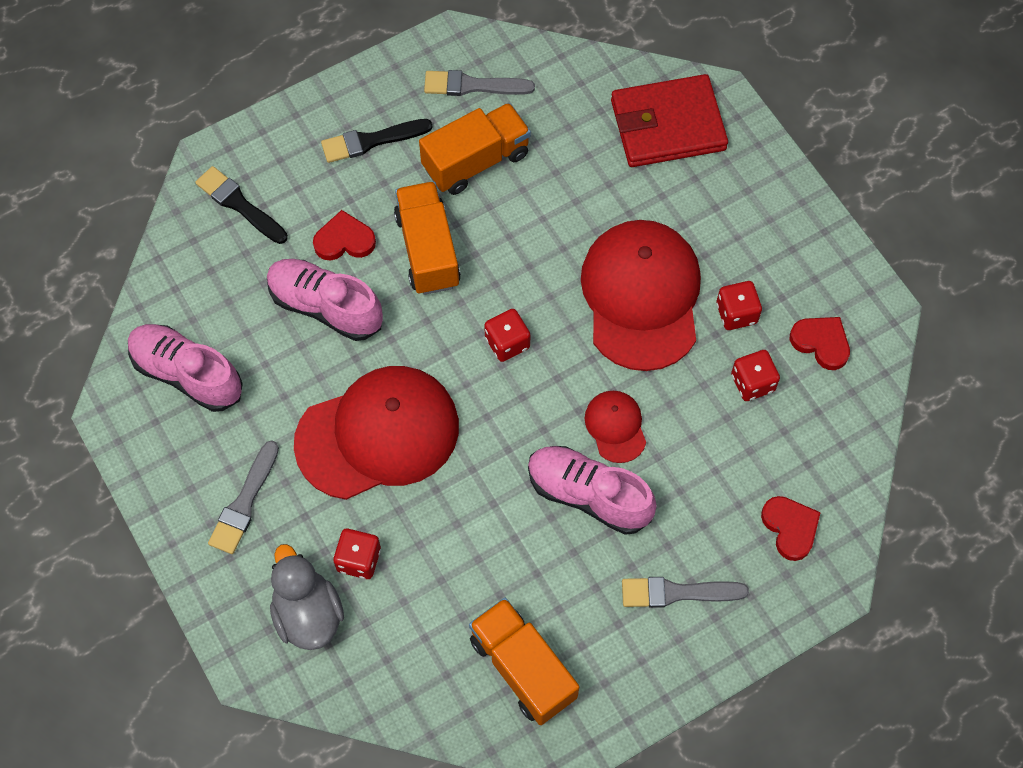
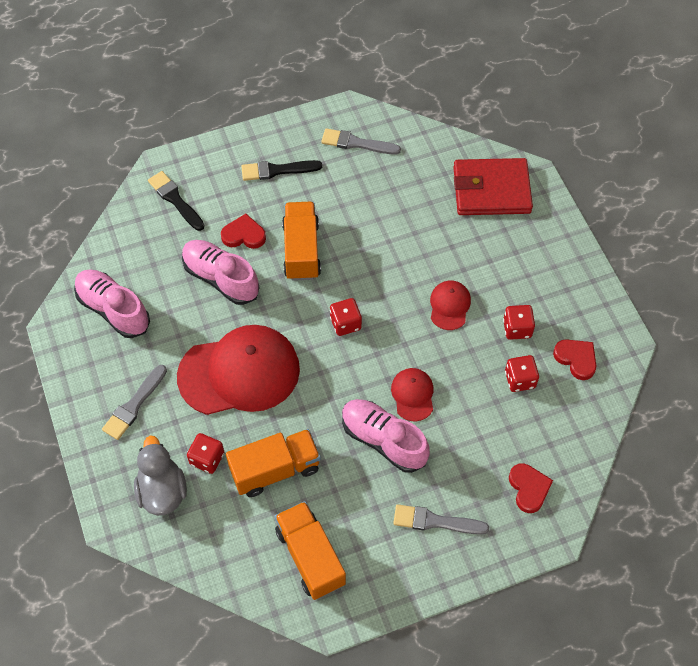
camera: 10 degrees right, 5 degrees down
orange truck [419,103,531,195] -> orange truck moved to [226,429,321,497]
red cap [581,220,701,371] -> red cap [430,280,471,330], size x0.46

